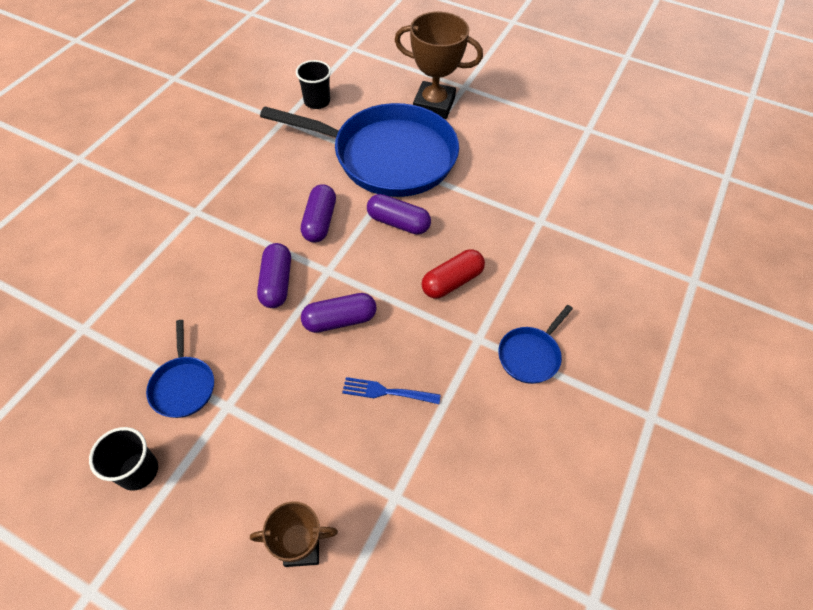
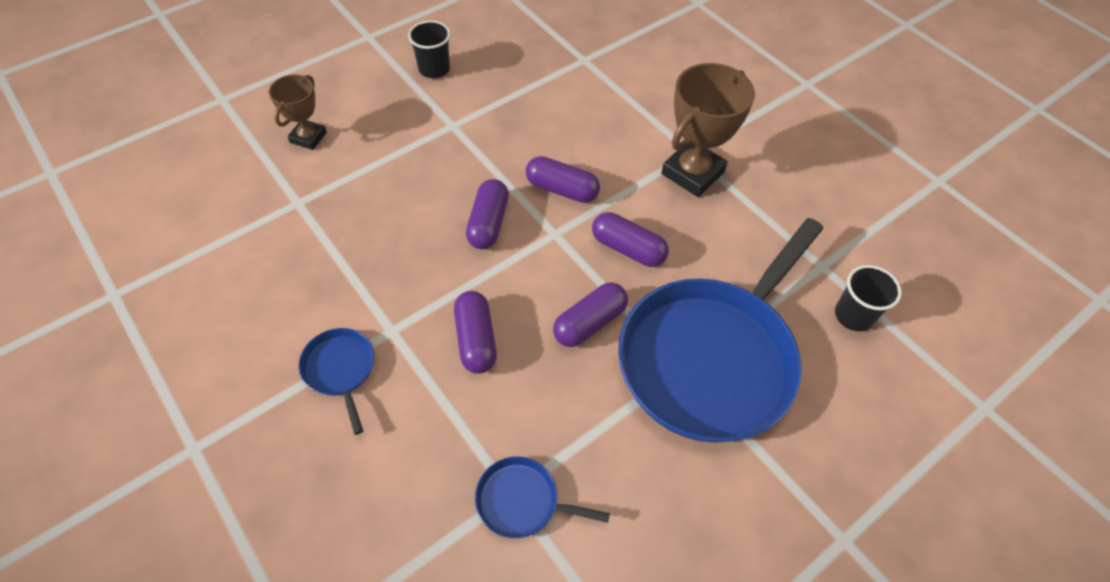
camera: 115 degrees right, 0 degrees up
blue pan [146,320,214,418] -> blue pan moved to [475,457,610,538]
blue fork [342,377,441,404] -> none
brown trophy [394,12,483,119] -> brown trophy moved to [661,63,755,197]
red capsule [422,250,485,299] -> purple capsule [454,291,497,374]

